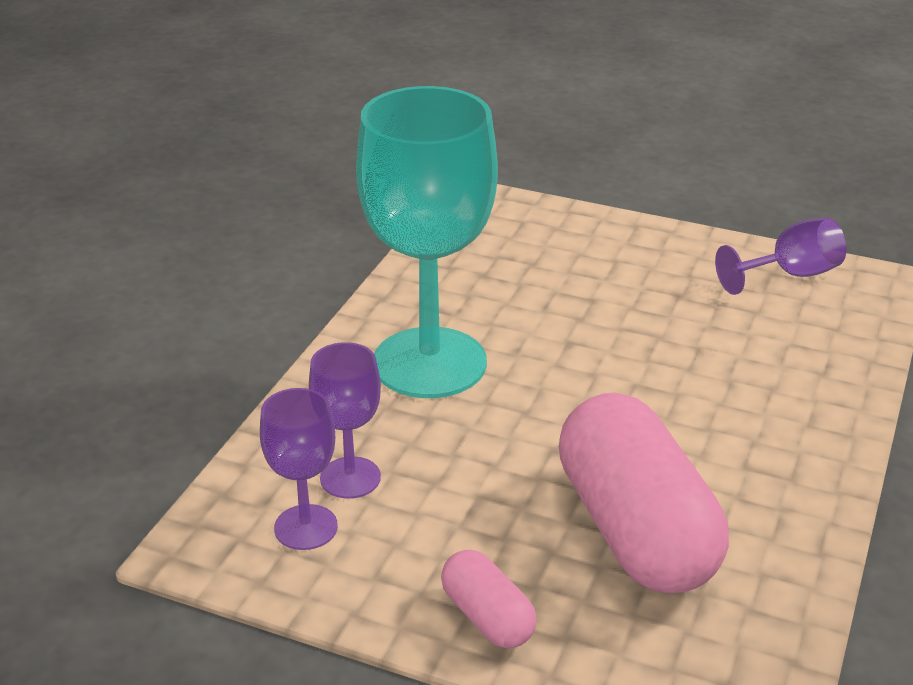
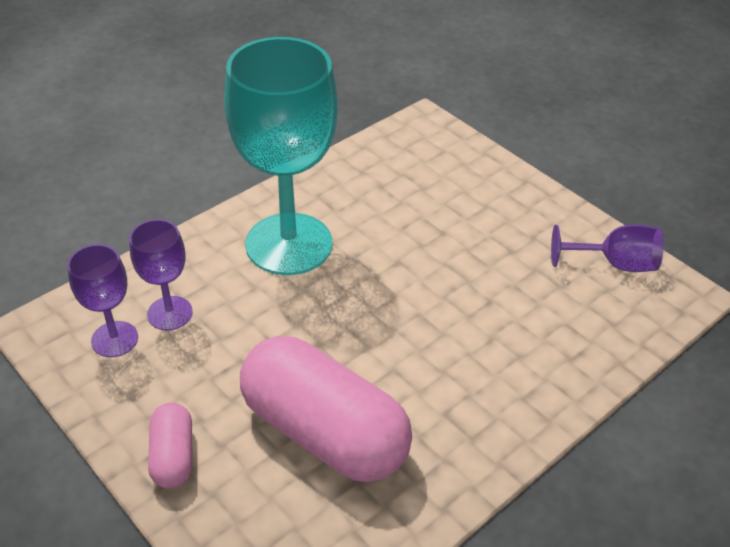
camera: 25 degrees right, 10 degrees up
pink capsule [559,393,729,593] -> pink capsule turned 60 degrees counterclockwise [240,336,412,482]

